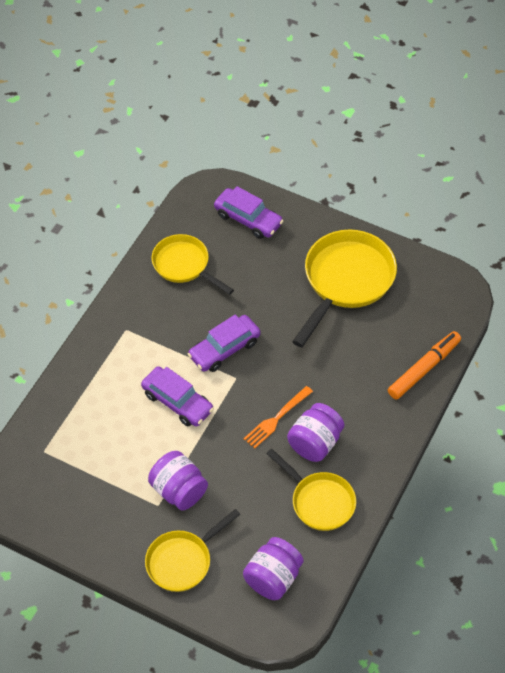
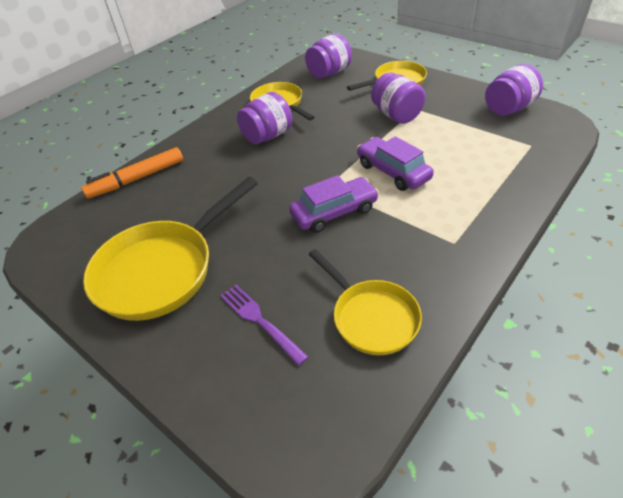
camera: 165 degrees left, 10 degrees down
purple car [214,186,283,239] -> none
orange fork [244,386,313,449] -> none
none -> purple fork [220,285,308,366]
none -> purple jar [485,64,543,116]

